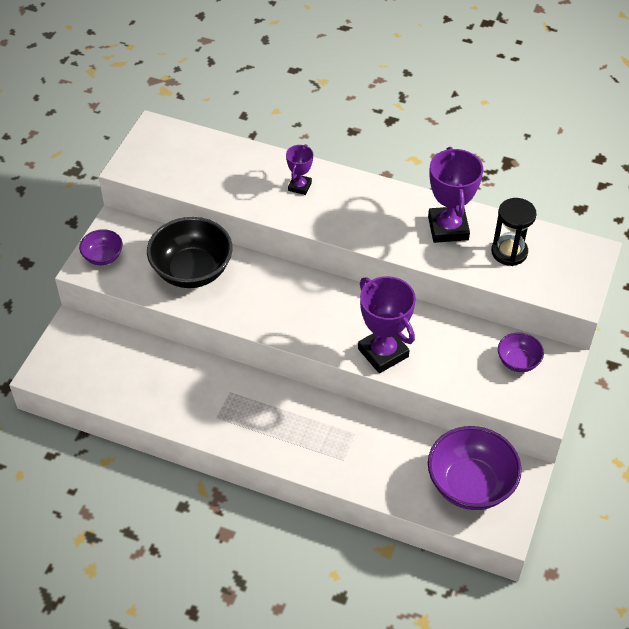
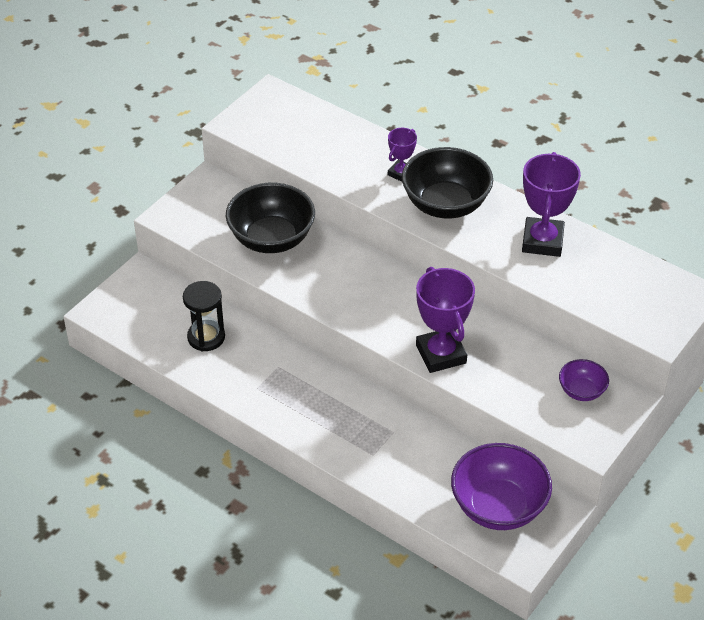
camera: 15 degrees right, 5 degrees down
purple bowl [79,229,123,265] -> none
black hourglass [491,198,537,266] -> black hourglass moved to [183,281,225,351]
none -> black bowl [402,147,493,218]

